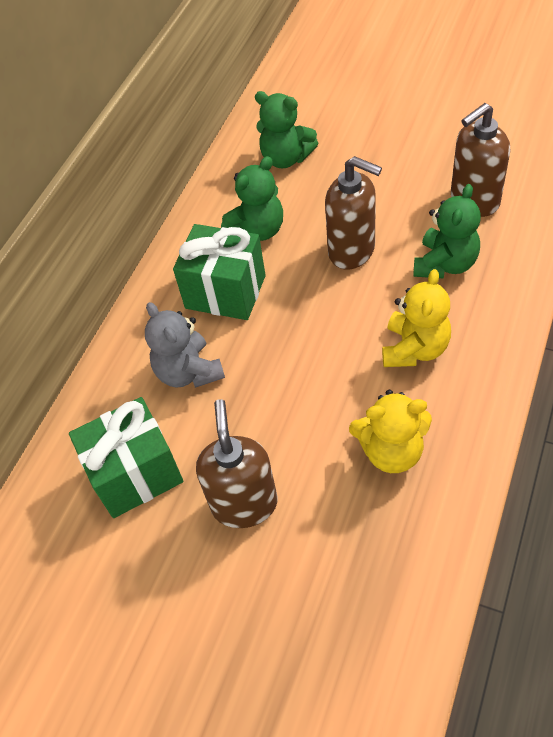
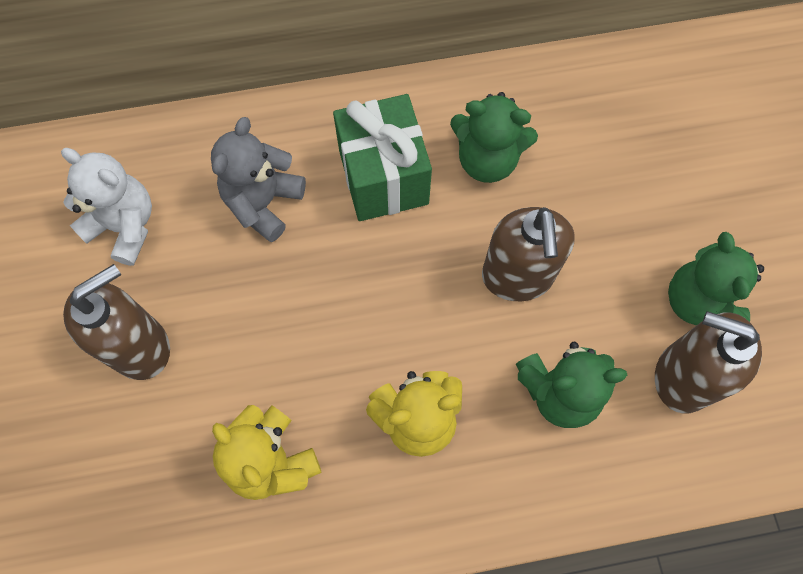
camera: 50 degrees right, 15 degrees up
green gift [69,397,183,518] -> white teddy bear [61,148,152,266]
green teddy bear [255,91,318,168] -> green teddy bear moved to [668,232,764,326]

